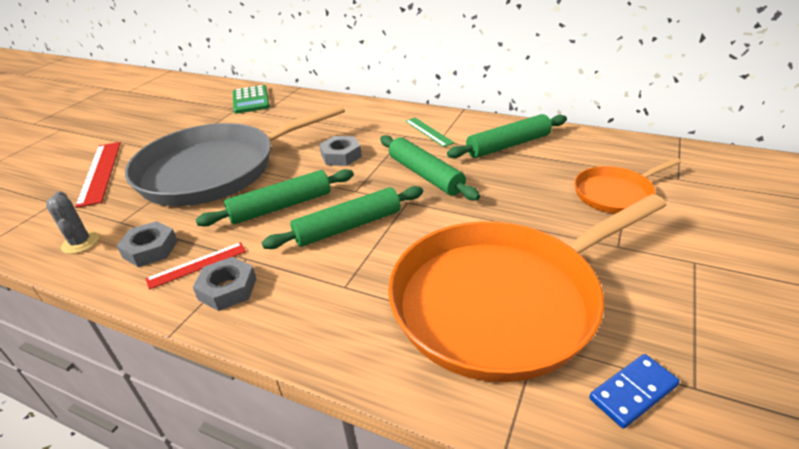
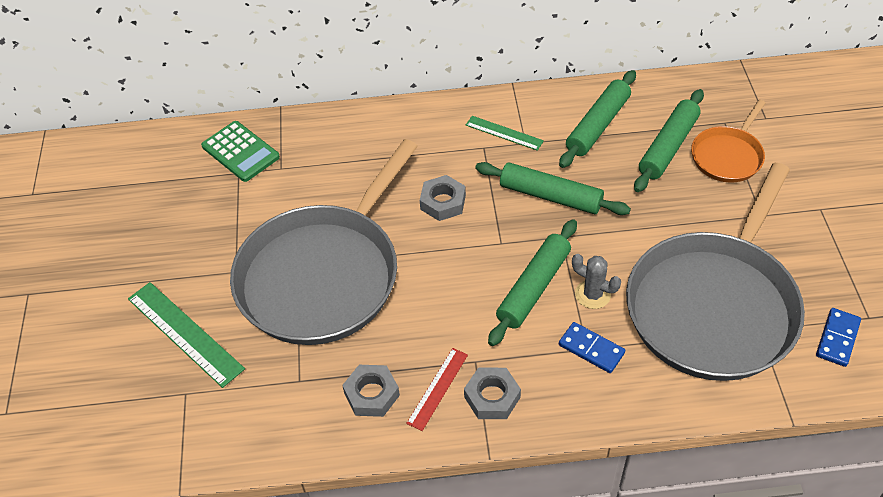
camera: 30 degrees left, 15 degrees up
grey cactus [46,191,99,254] -> grey cactus moved to [572,254,621,309]
red ruler [75,142,121,208] -> green ruler [128,282,245,388]
green rolling pin [196,169,354,227] -> green rolling pin moved to [634,89,704,192]
orange pan [388,194,667,382] -> grey pan [626,163,805,381]
none -> blue domino [559,322,625,373]

